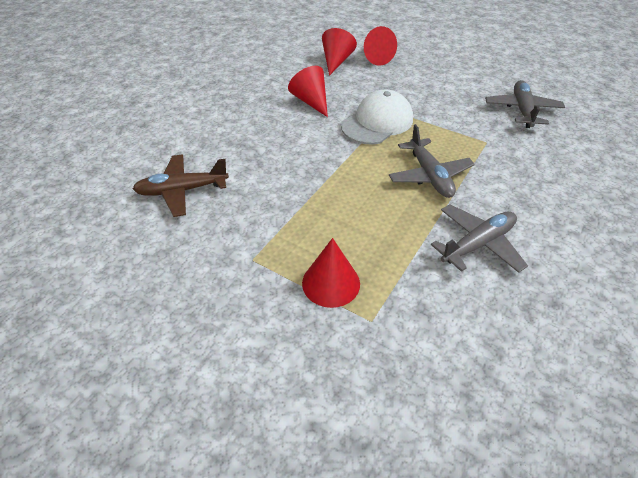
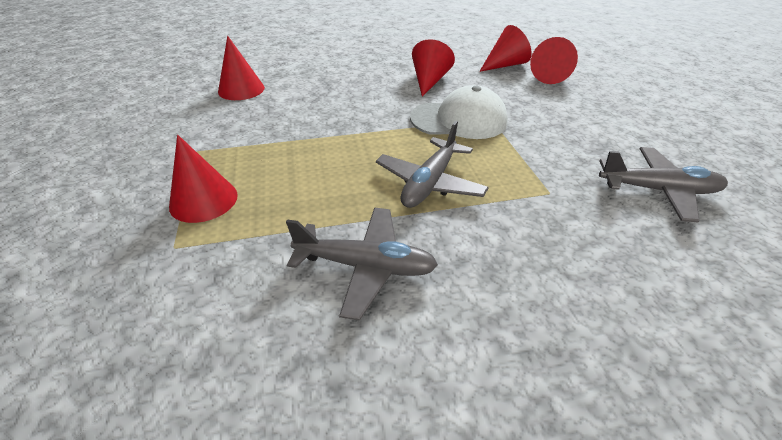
camera: 45 degrees right, 5 degrees down
brown plane [133,154,229,217] -> red cone [218,36,265,100]
grey plane [485,80,565,128] -> grey plane turned 45 degrees clockwise [599,147,728,222]

